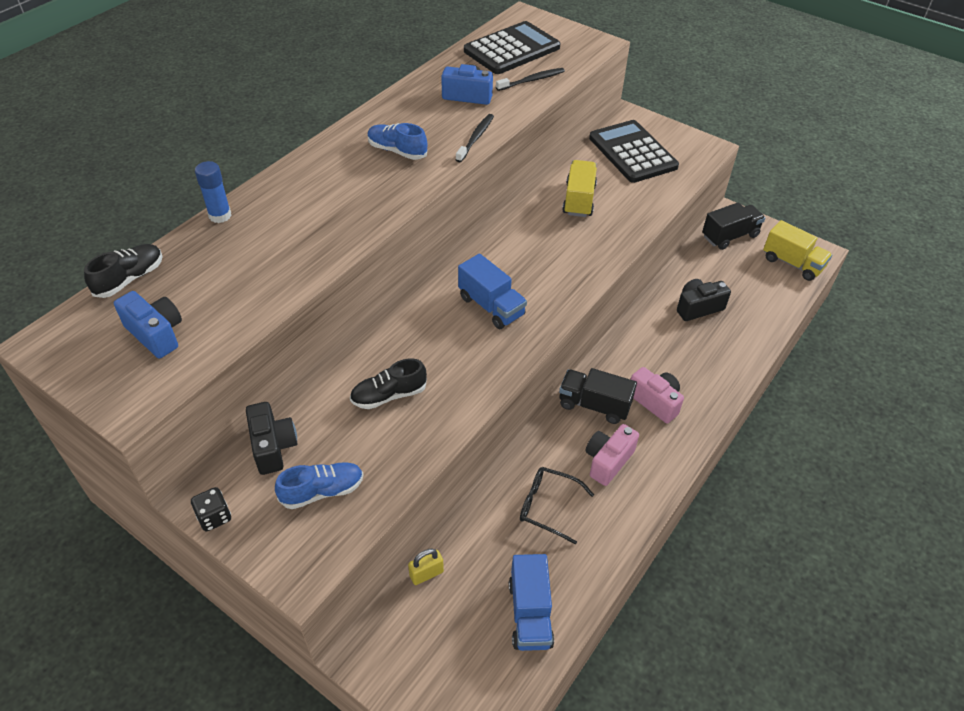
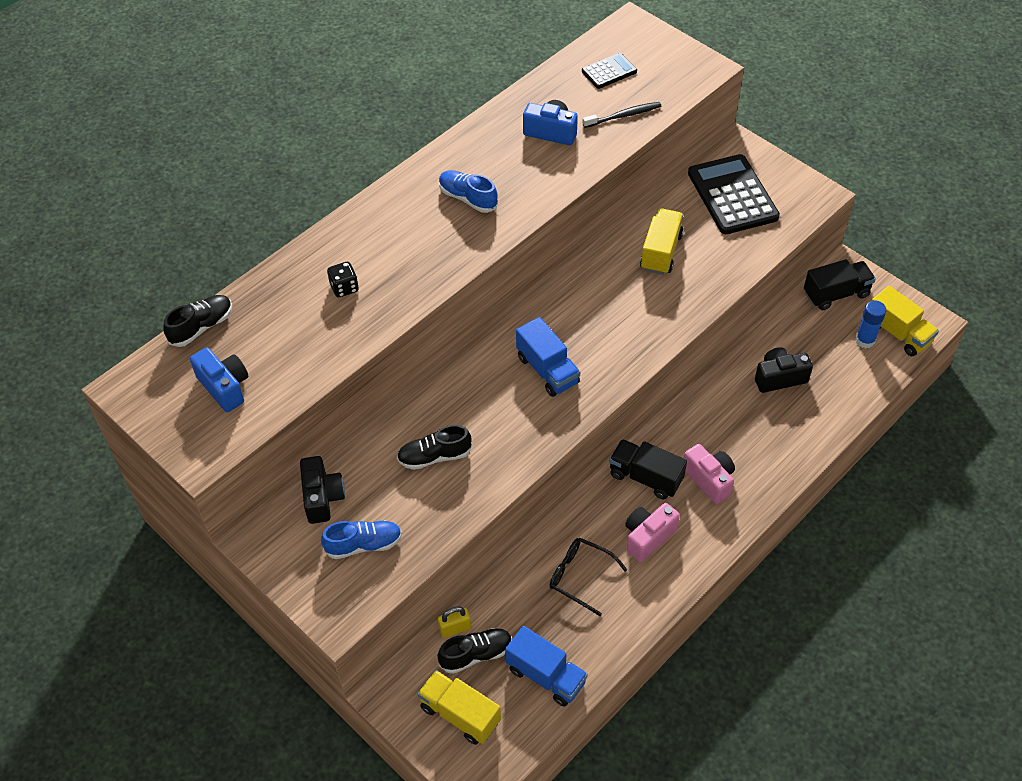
camera: 10 degrees right, 5 degrees up
black dice [191,487,231,531] -> black dice moved to [327,262,359,297]
blue glue stick [195,161,232,223] -> blue glue stick moved to [855,300,886,348]
black toothbrush [456,114,494,162] -> none
black calculator [464,21,560,74] -> black calculator [582,53,637,89], size x0.52
blue truck [509,554,554,651] -> blue truck turned 60 degrees counterclockwise [505,626,588,707]
none -> yellow truck [417,670,501,745]
none -> black shoe [437,628,512,674]

